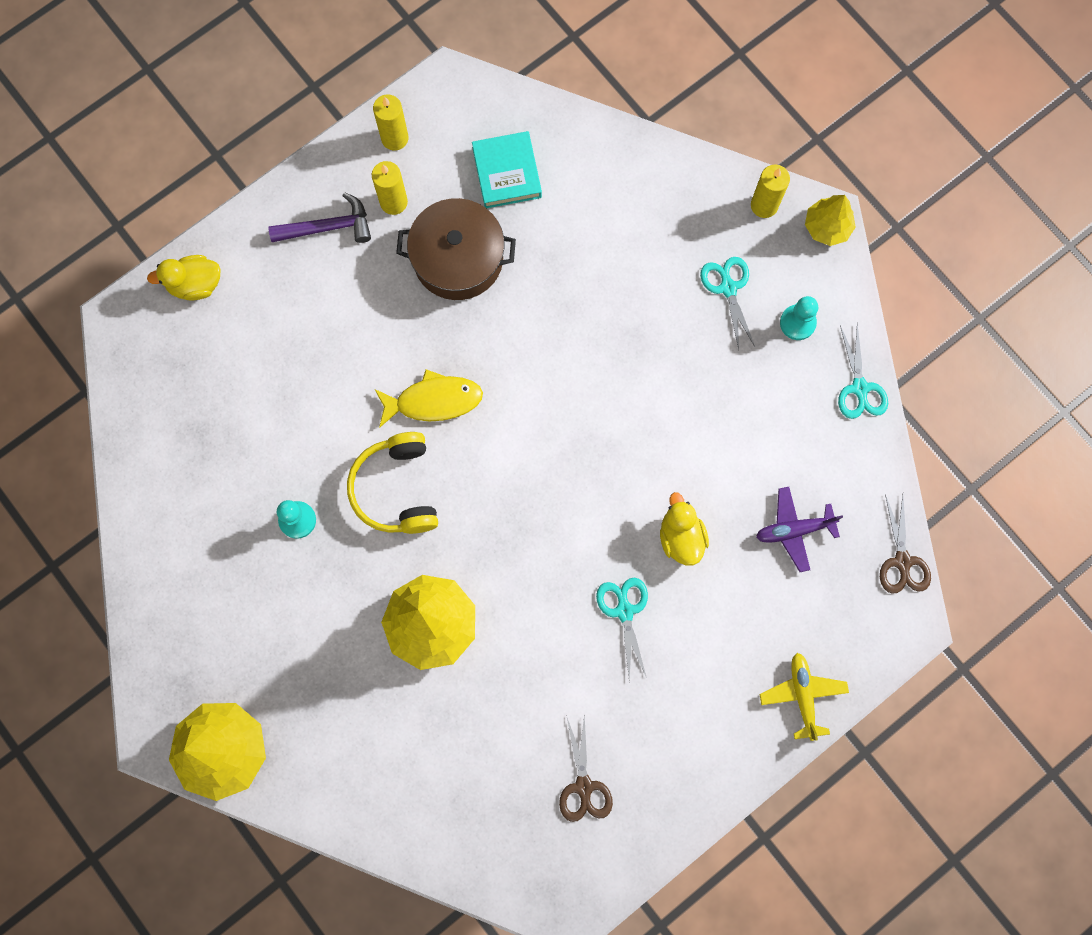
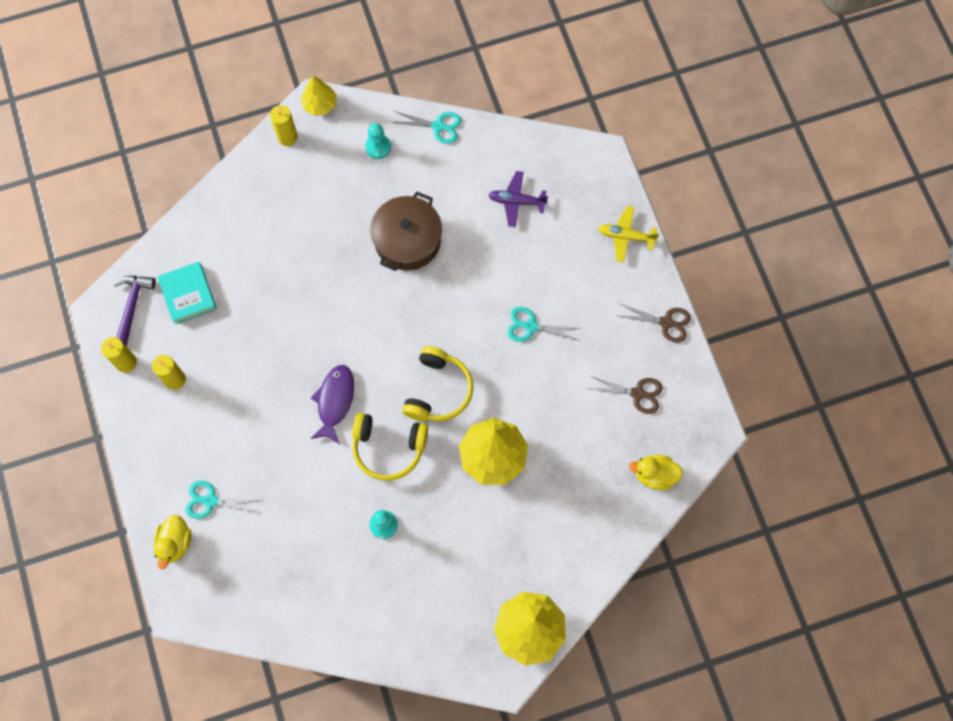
camera: 70 degrees left, 5 degrees down
purple hammer [269,192,371,243] -> purple hammer moved to [113,276,156,346]
yellow fish [375,369,483,428] -> purple fish [310,365,354,444]
brown pot [396,198,516,300] -> brown pot moved to [370,192,442,271]
turquoise book [472,131,542,208] -> turquoise book turned 60 degrees clockwise [157,262,217,324]
yellow duck [660,492,709,566] -> yellow duck moved to [629,455,683,490]
turquoise scissors [700,257,755,350] -> turquoise scissors moved to [186,481,263,519]
purple plane [756,487,843,572] -> purple plane turned 90 degrees clockwise [489,171,548,227]
brown scissors [880,494,931,594] -> brown scissors moved to [620,304,691,343]
none -> yellow headphones [402,346,473,421]

